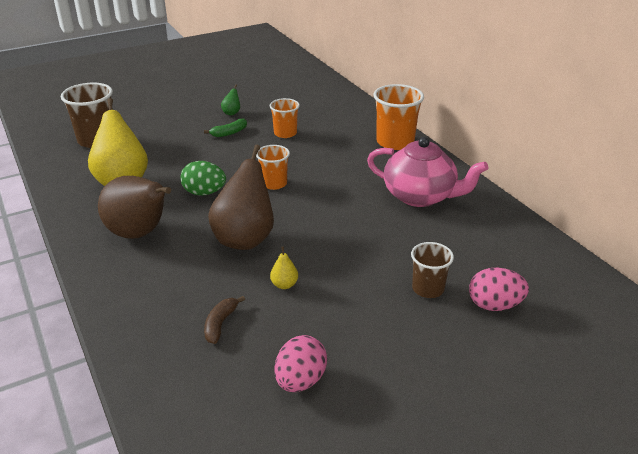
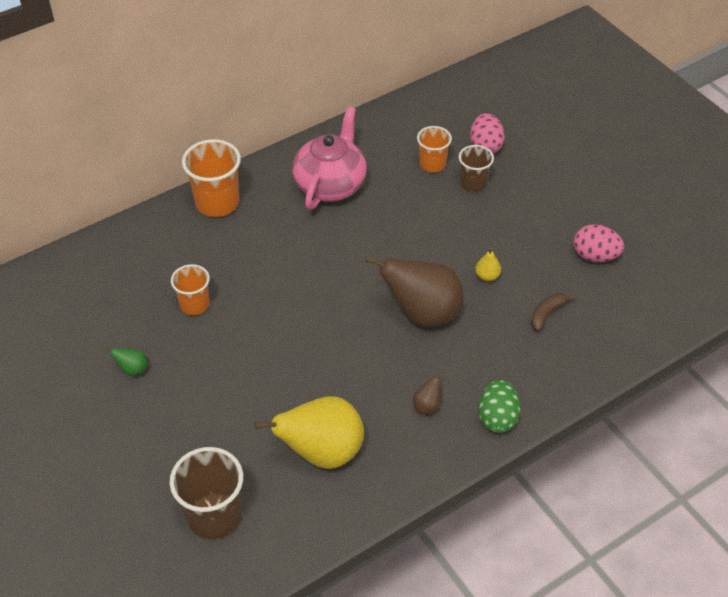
camera: 95 degrees left, 15 degrees up
brown pear [98,176,171,239] -> brown pear [413,369,443,415], size x0.41
green egg [180,161,226,196] -> green egg moved to [478,380,521,433]
green banana [204,118,247,137] -> none
brown banana [204,296,245,344] -> brown banana turned 120 degrees clockwise [531,293,575,331]
orange cup [256,145,290,190] -> orange cup moved to [417,126,452,173]

